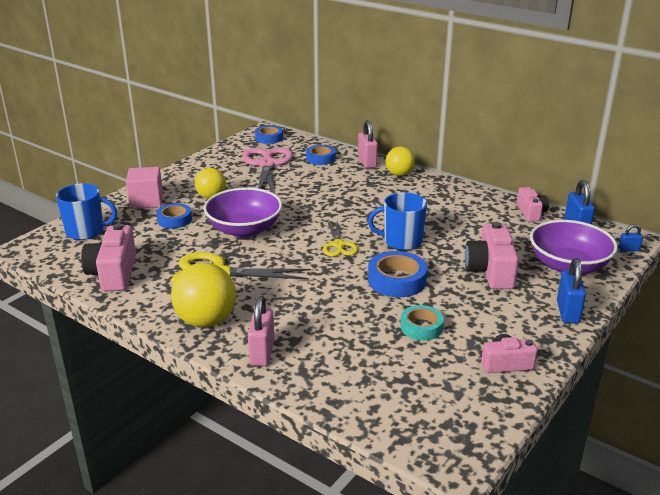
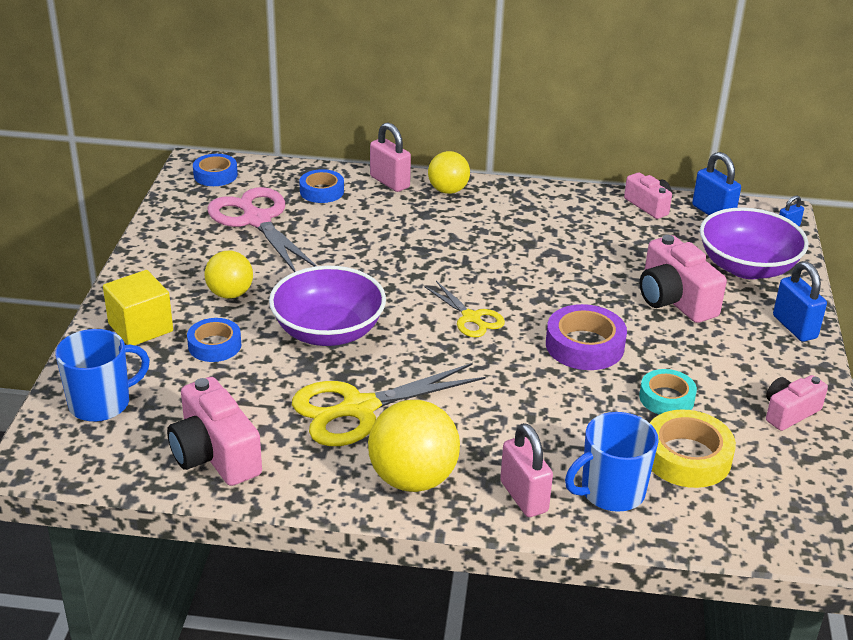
camera: 30 degrees left, 5 degrees up
pink cube [126,167,163,209] -> yellow cube [103,270,173,345]
blue mug [368,192,427,250] -> blue mug moved to [565,412,659,512]
blue tape [368,251,427,297] -> purple tape [546,304,627,370]
none -> yellow tape [650,409,736,488]

